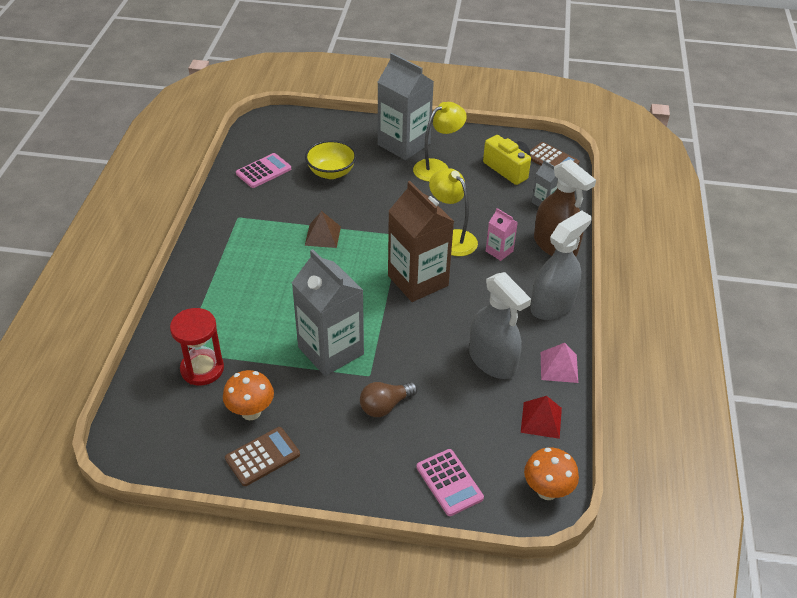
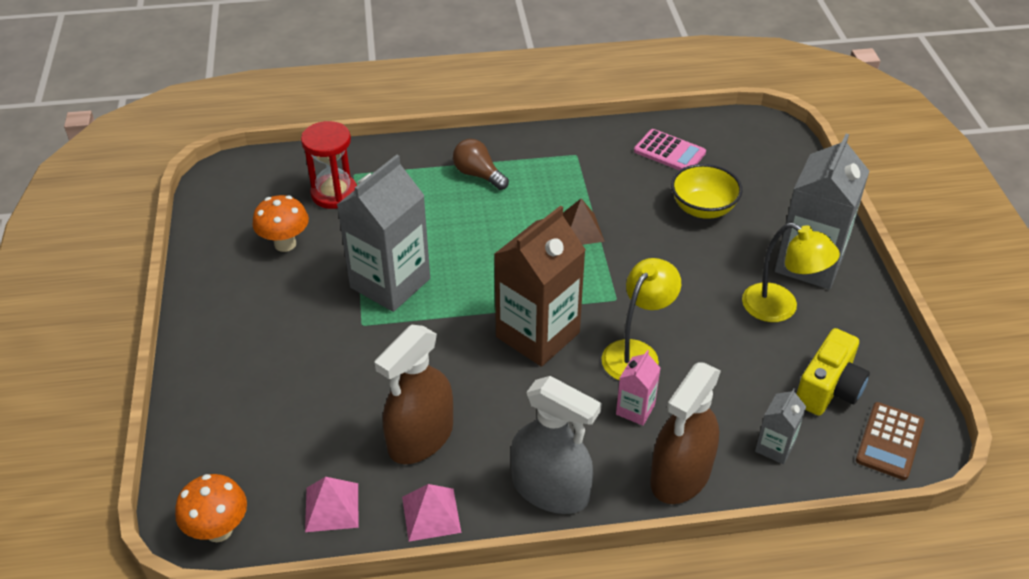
camera: 75 degrees right, 0 degrees up
brown calculator [225,427,300,486] -> none
brown light bulb [360,382,417,417] -> brown light bulb moved to [453,139,509,190]
pink calculator [416,449,484,516] -> none
grey spray bottle [469,272,531,379] -> brown spray bottle [375,325,453,464]
red pyramid [521,396,562,439] -> pink pyramid [305,477,358,532]

